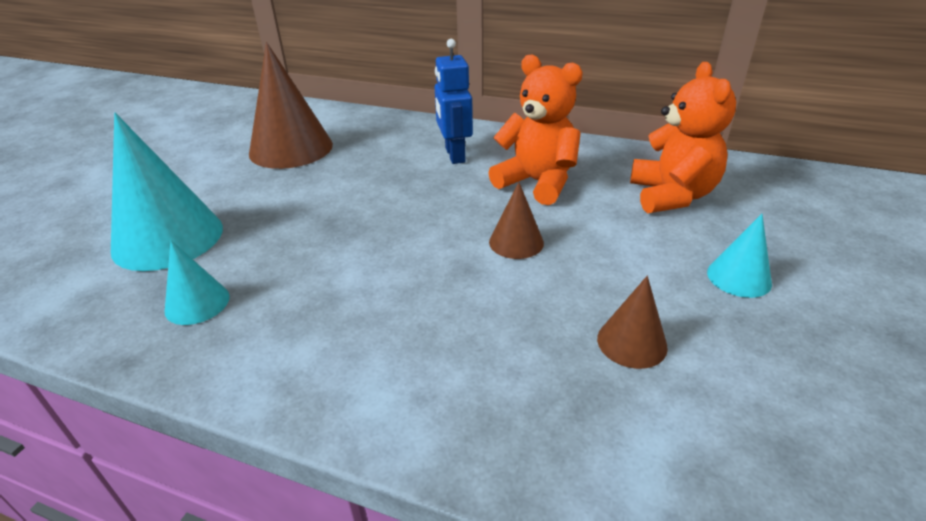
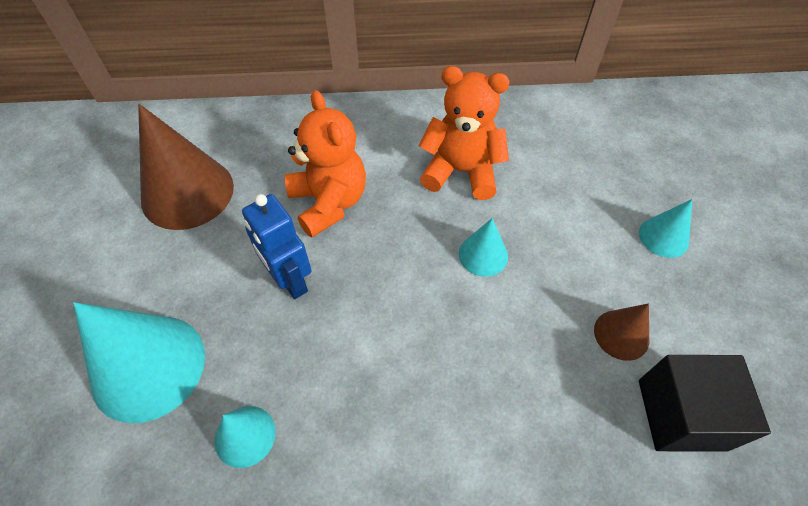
camera: 25 degrees left, 20 degrees up
blue robot [435,39,473,164] -> blue robot moved to [242,194,312,299]
brown cone [489,182,544,259] -> turquoise cone [459,218,508,277]
orange teddy bear [630,62,736,213] -> orange teddy bear moved to [285,90,366,238]
none -> black cube [639,355,771,452]

